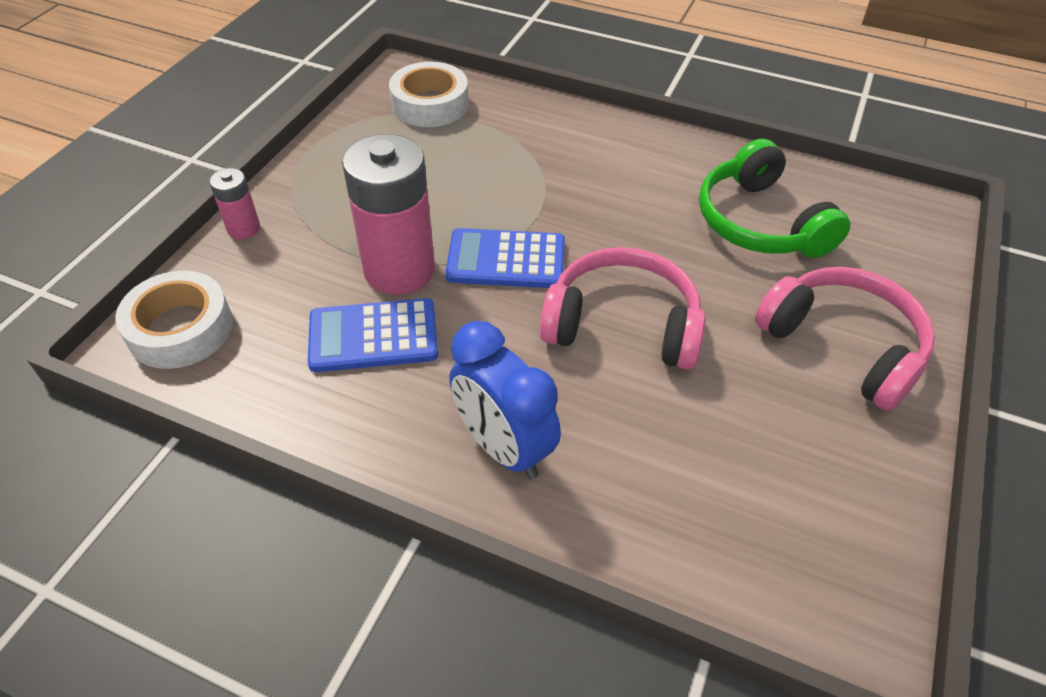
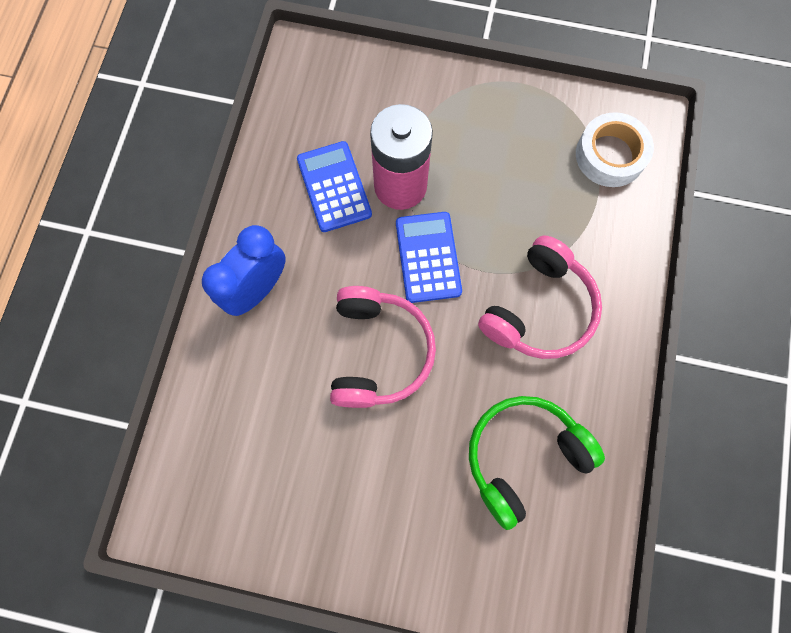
camera: 80 degrees right, 25 degrees up
white tape [115,271,233,369] -> none
pink battery [210,168,260,239] -> none
pink headphones [755,267,935,411] -> pink headphones moved to [478,236,602,359]

